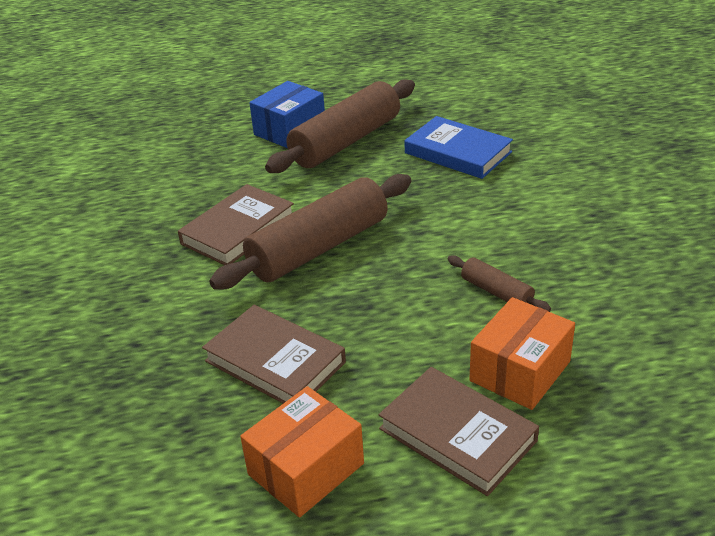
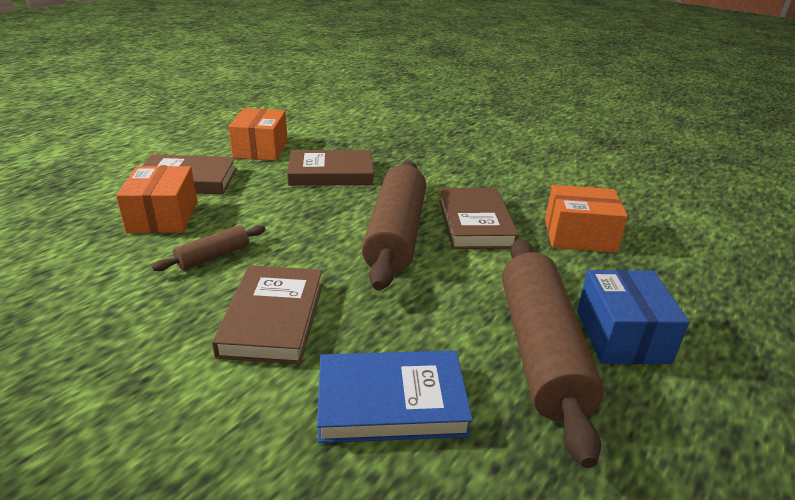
camera: 135 degrees right, 5 degrees down
brown rolling pin [448,255,551,312] -> brown rolling pin turned 45 degrees counterclockwise [152,225,265,271]
none -> brown book [212,265,323,364]
none -> orange box [545,185,628,253]

